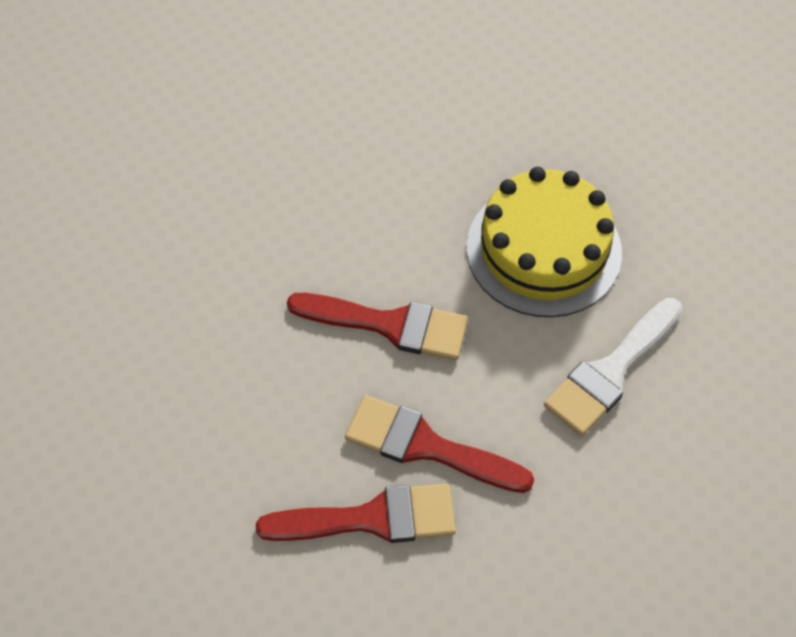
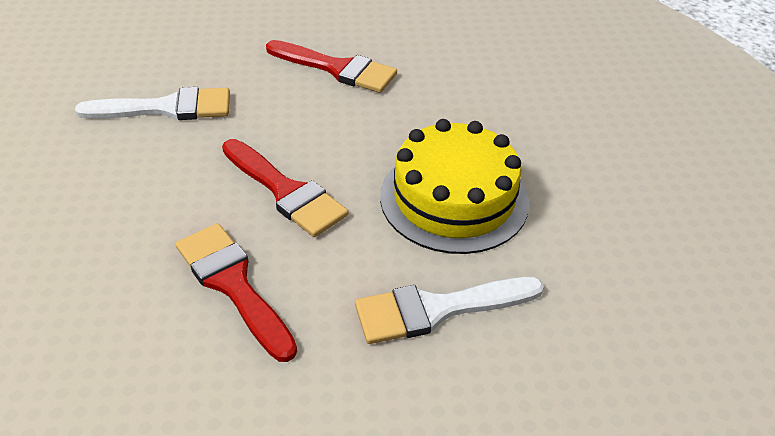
camera: 30 degrees right, 15 degrees down
red brush [256,484,456,543] -> red brush moved to [266,40,397,93]
none -> white brush [75,87,230,120]

